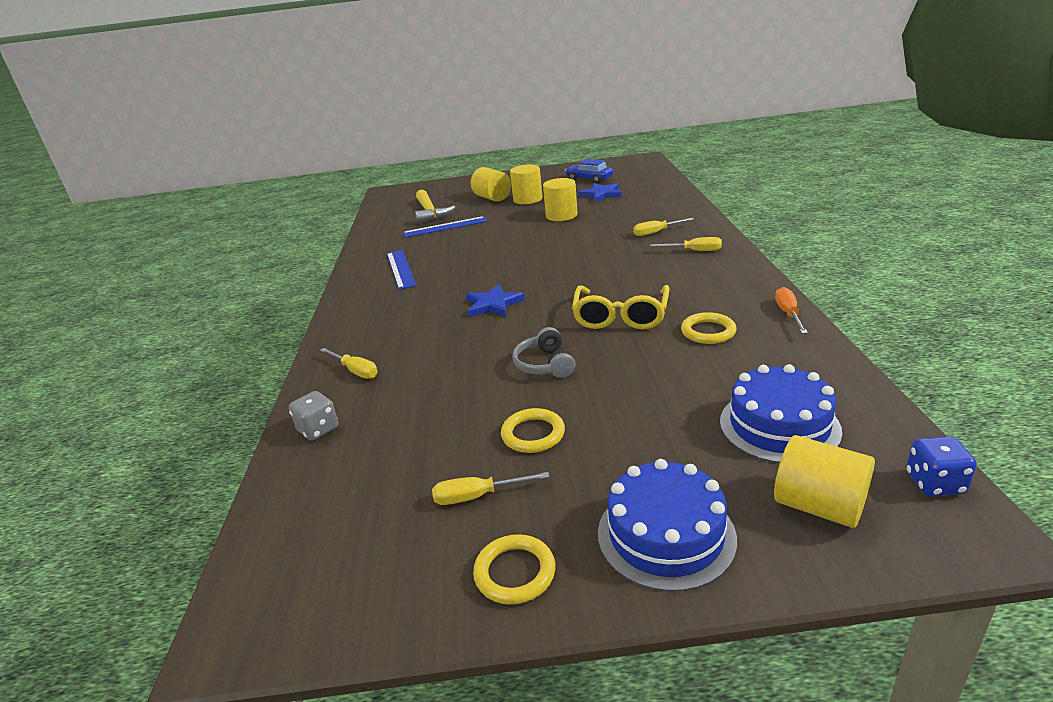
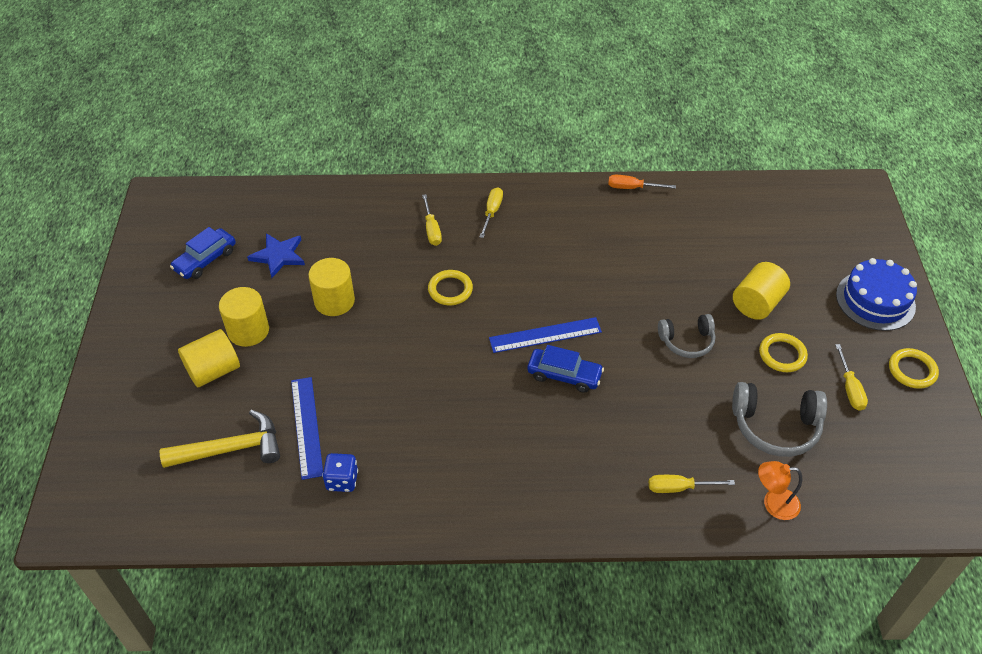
camera: 90 degrees left, 20 degrees up
grey dice [289,391,338,441] -> orange lamp [758,461,802,520]
yellow screwdriver [320,348,378,379] -> yellow screwdriver turned 135 degrees counterclockwise [649,475,735,493]
blue ruler [387,250,416,290] -> blue ruler moved to [489,317,602,353]
blue star [466,284,525,317] -> blue car [527,345,604,393]
yellow glasses [572,285,670,329] -> none
yellow ring [681,312,737,344] -> yellow ring moved to [428,270,473,305]
blue cake [720,364,842,463] -> none
yellow cylinder [774,435,875,528] -> yellow cylinder moved to [733,262,790,320]
blue dice [906,436,977,496] -> blue dice moved to [322,453,358,492]
none -> grey headphones [732,382,827,457]

